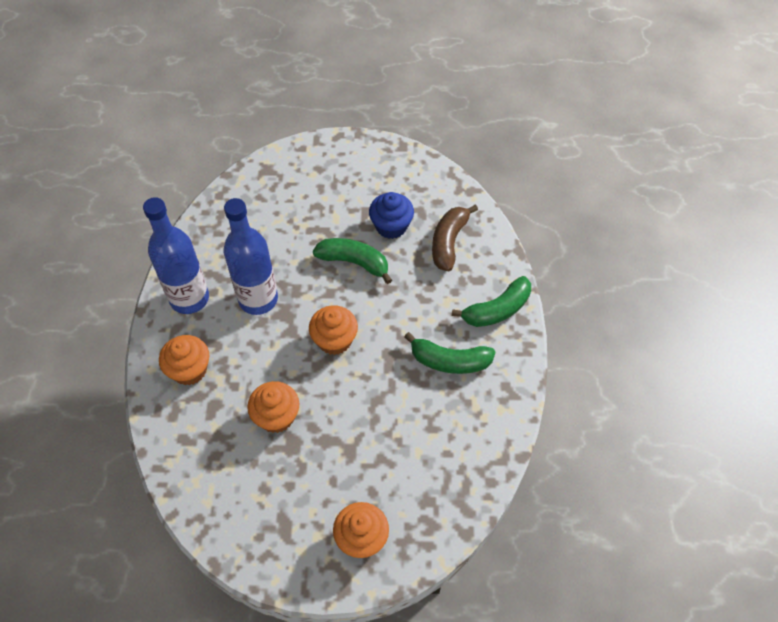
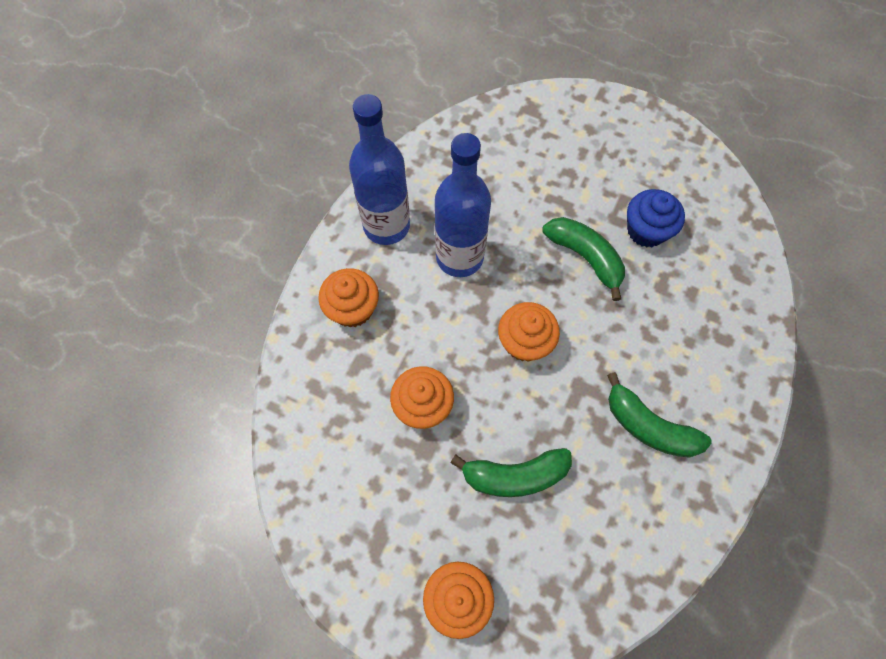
camera: 25 degrees right, 10 degrees up
brown banana [432,205,478,271] -> none
green banana [452,276,531,327] -> green banana moved to [450,448,572,497]

